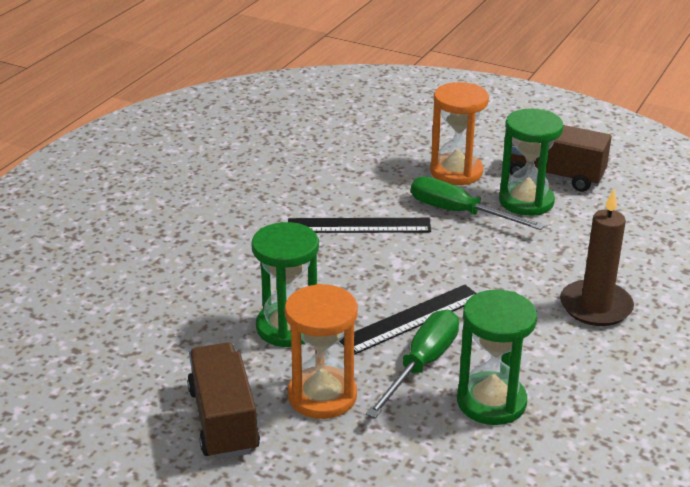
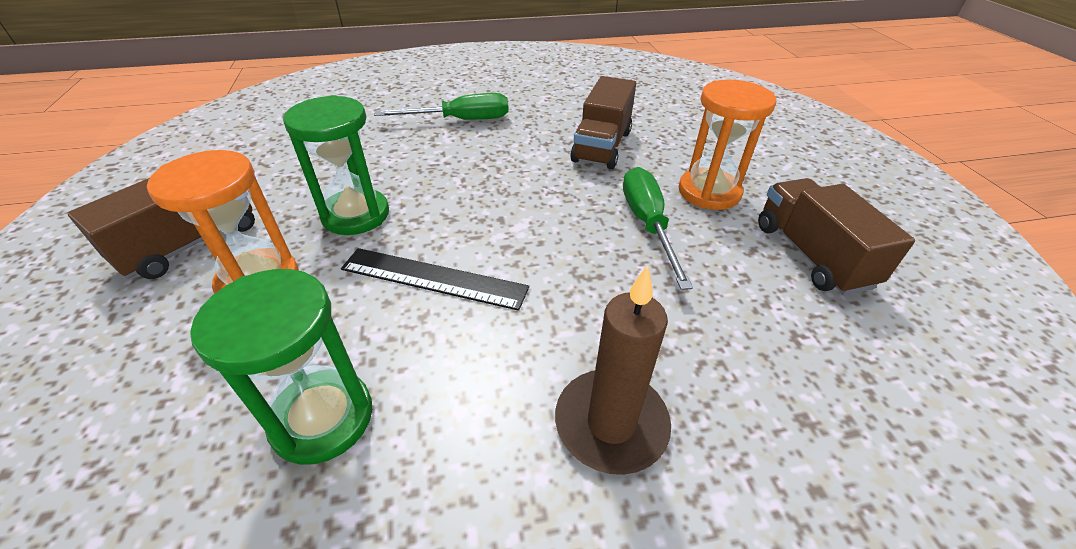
camera: 50 degrees right, 10 degrees up
black ruler [288,218,431,233] -> none
green screwdriver [366,310,459,418] -> green screwdriver moved to [374,93,509,120]
green hourglass [499,109,564,216] -> none
none -> brown truck [570,76,636,169]

